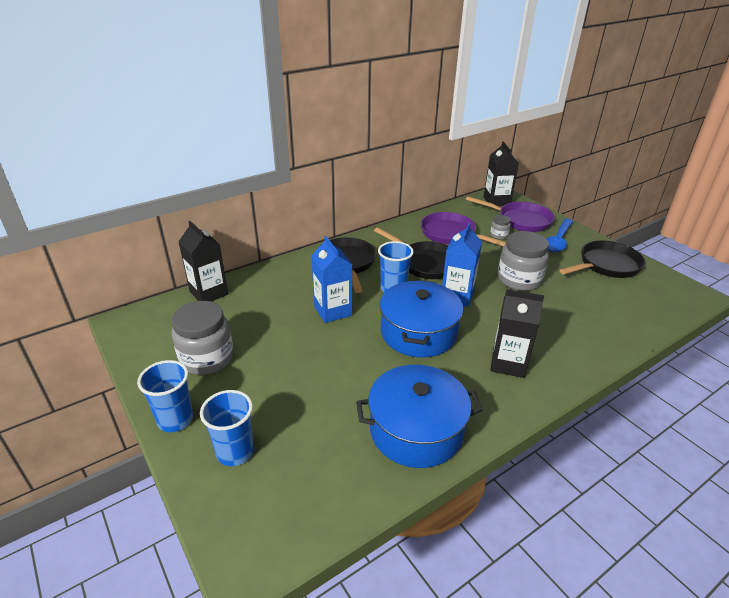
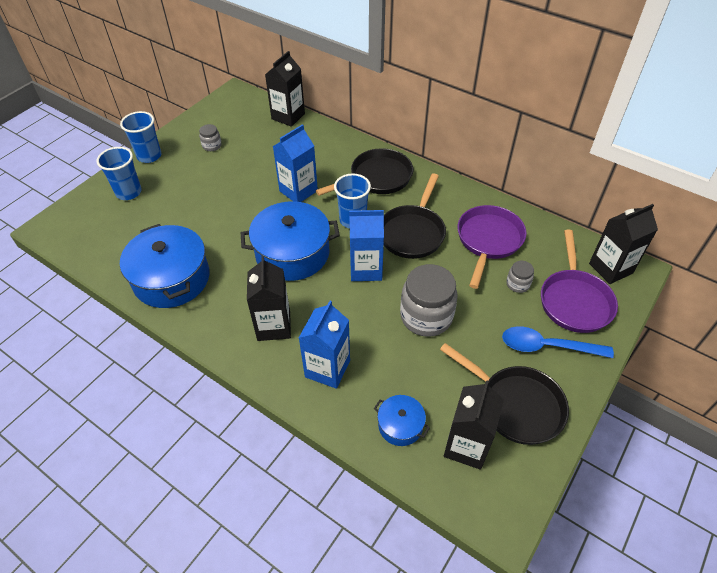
camera: 70 degrees right, 15 degrees up
grey jar [172,301,233,375] -> grey jar [199,124,222,151], size x0.47
none -> blue carton [299,301,350,389]
none -> blue pot [374,395,430,446]
none -> black carton [444,380,504,470]

